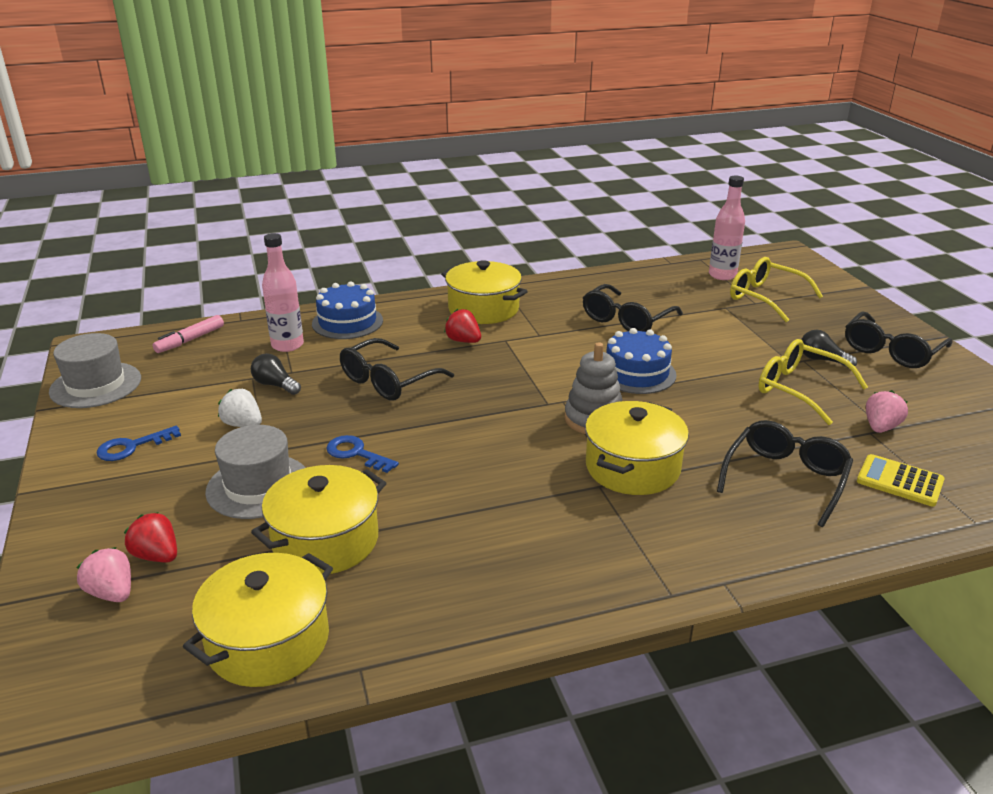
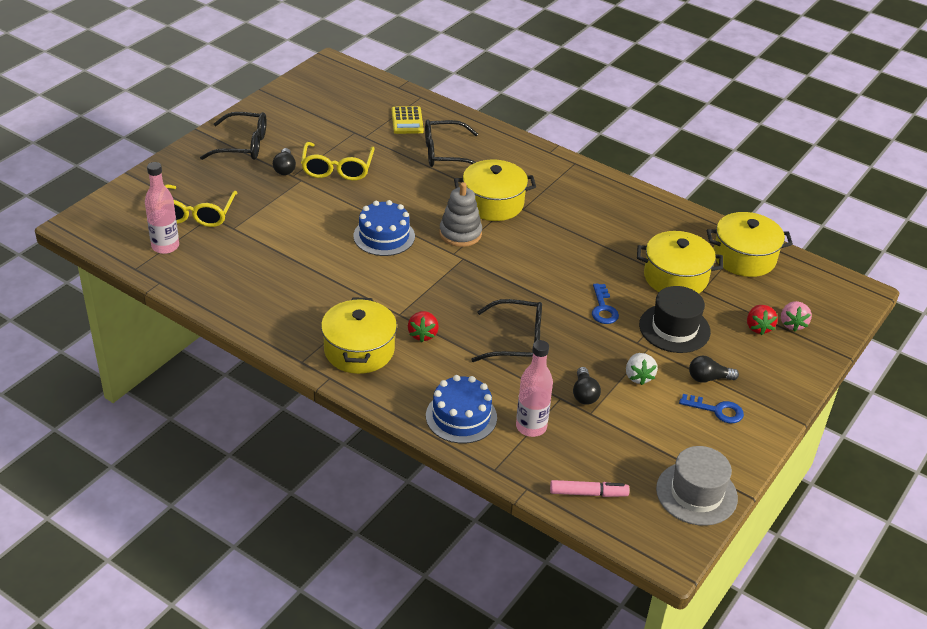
camera: 130 degrees left, 10 degrees up
grey hat [205,425,305,519] -> black hat [639,286,711,353]
black glasses [583,284,683,332] -> none
pink strawberry [866,390,908,433] -> none
none -> black light bulb [689,356,739,383]

